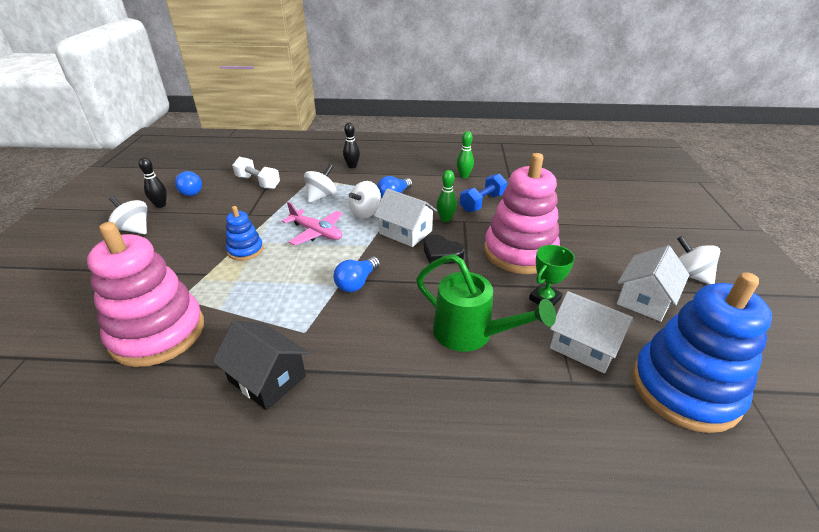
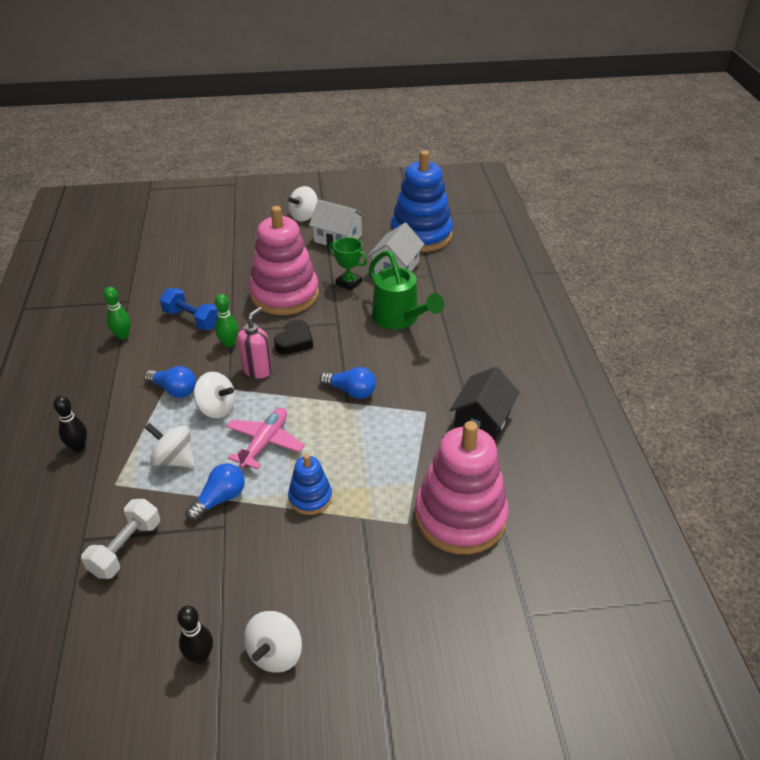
camera: 100 degrees left, 5 degrees up
blue light bulb [175,171,202,196] -> blue light bulb moved to [185,463,245,521]
white house [374,188,437,247] -> pink soap dispenser [238,307,272,379]
green watering can [416,254,556,352] -> green watering can turned 120 degrees clockwise [369,250,444,329]

